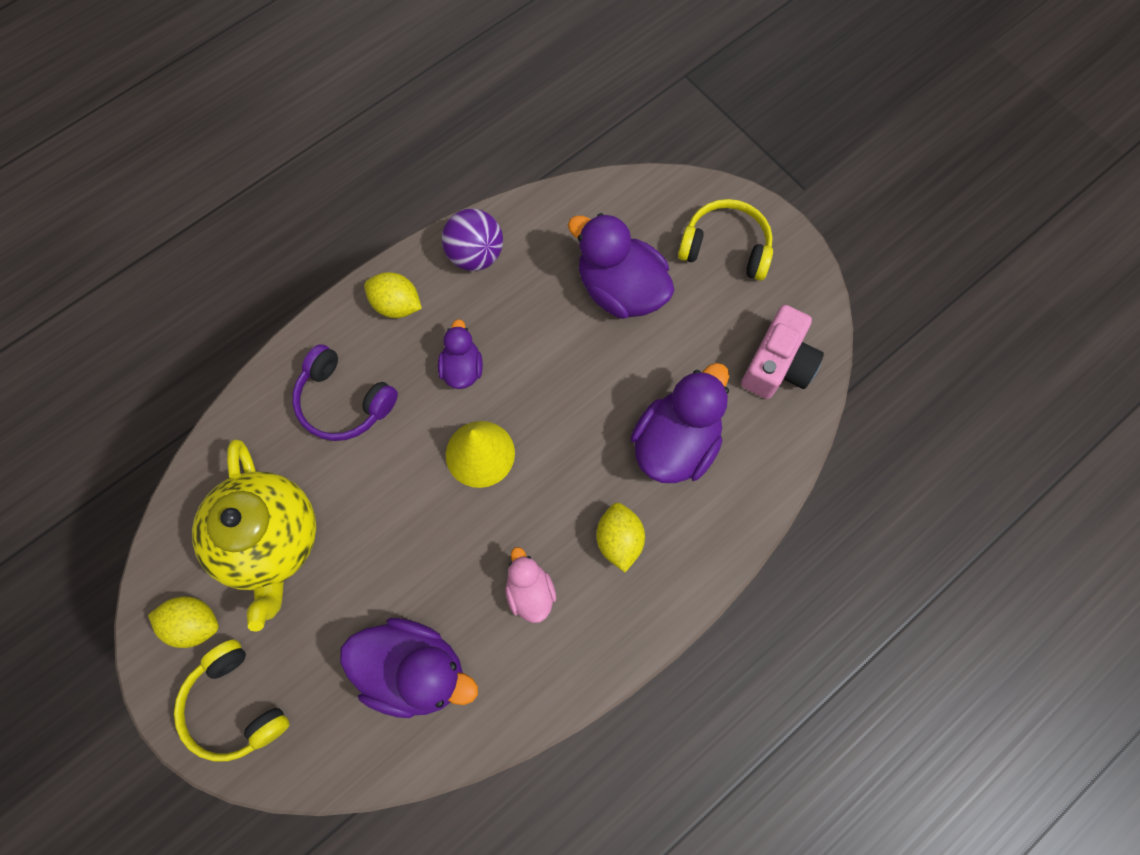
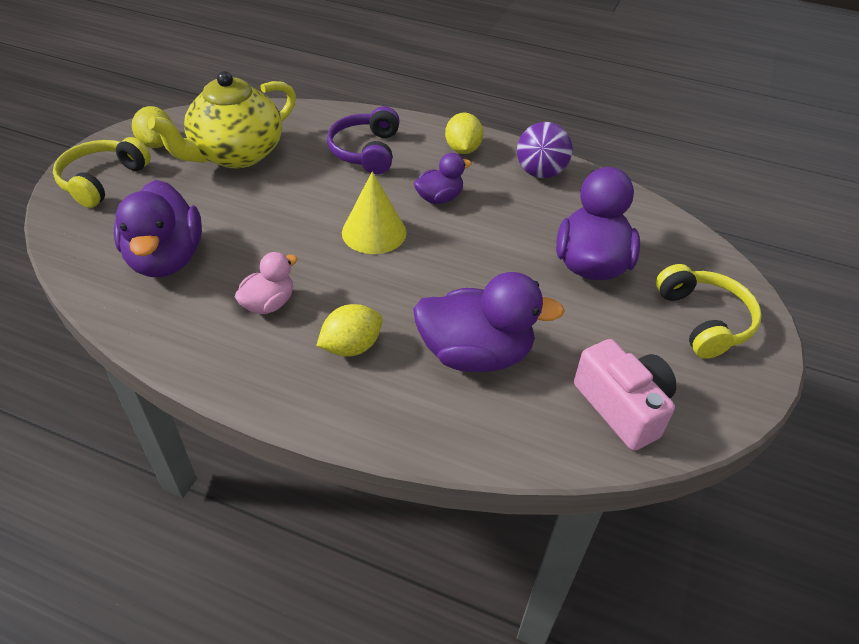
camera: 60 degrees right, 25 degrees down
pink camera [741,305,824,399] -> pink camera turned 120 degrees counterclockwise [574,339,676,451]

